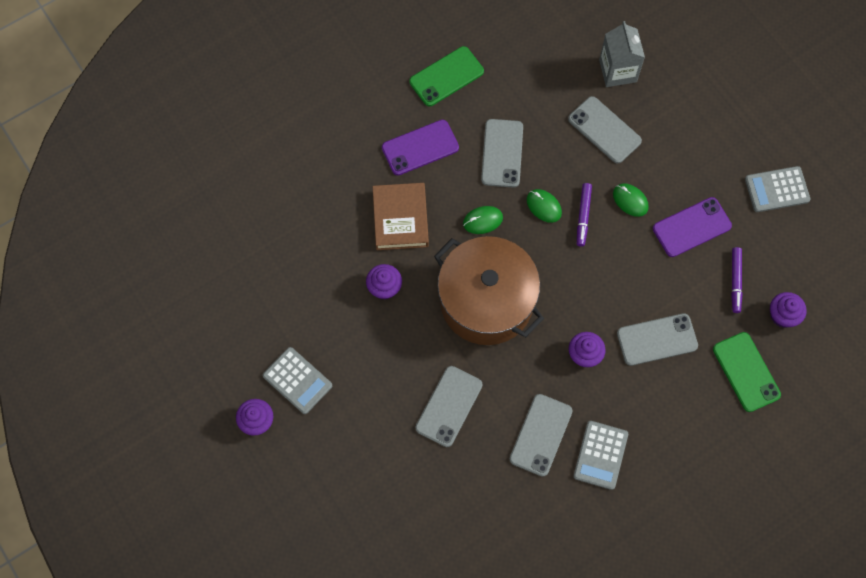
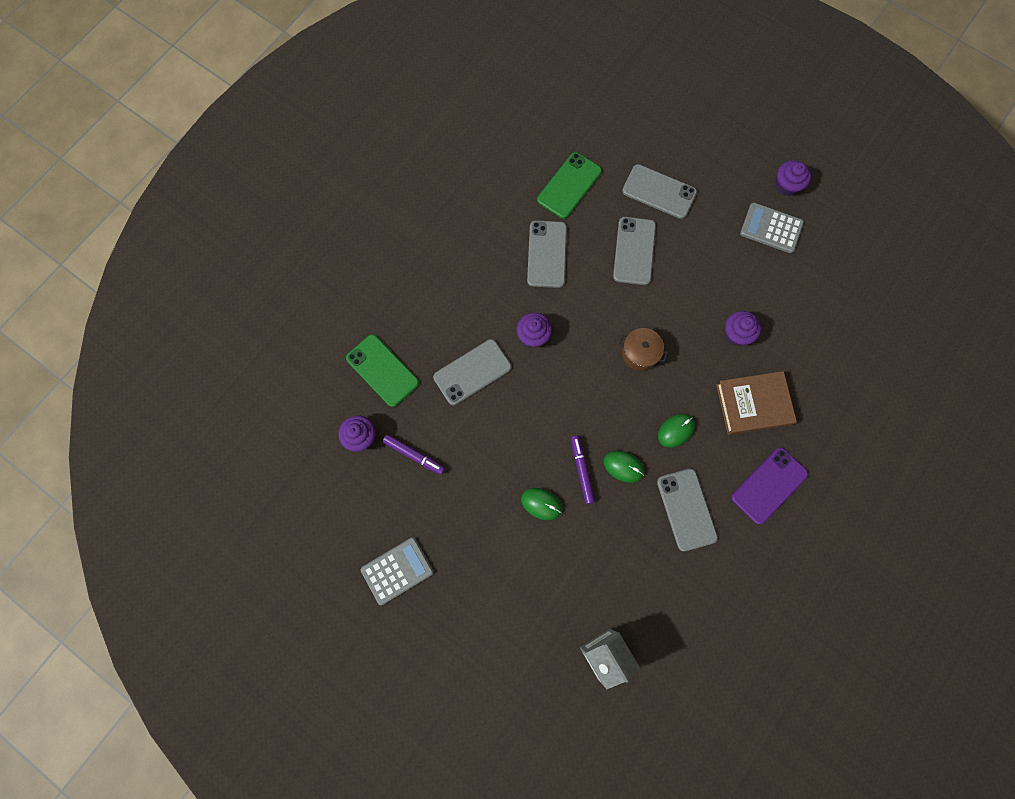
camera: 160 degrees right, 5 degrees up
brown book [372,183,429,250] -> brown book turned 75 degrees counterclockwise [716,371,797,435]
green phone [409,46,484,106] -> green phone moved to [537,152,602,219]
brown pot [434,236,544,345] -> brown pot [618,328,668,371], size x0.41
grey phone [568,96,642,164] -> grey phone moved to [622,164,697,219]
grey calculator [573,421,628,490] -> none
purple phone [653,197,732,257] -> none
purple marker [731,247,743,313] -> purple marker turned 135 degrees clockwise [383,434,445,475]

